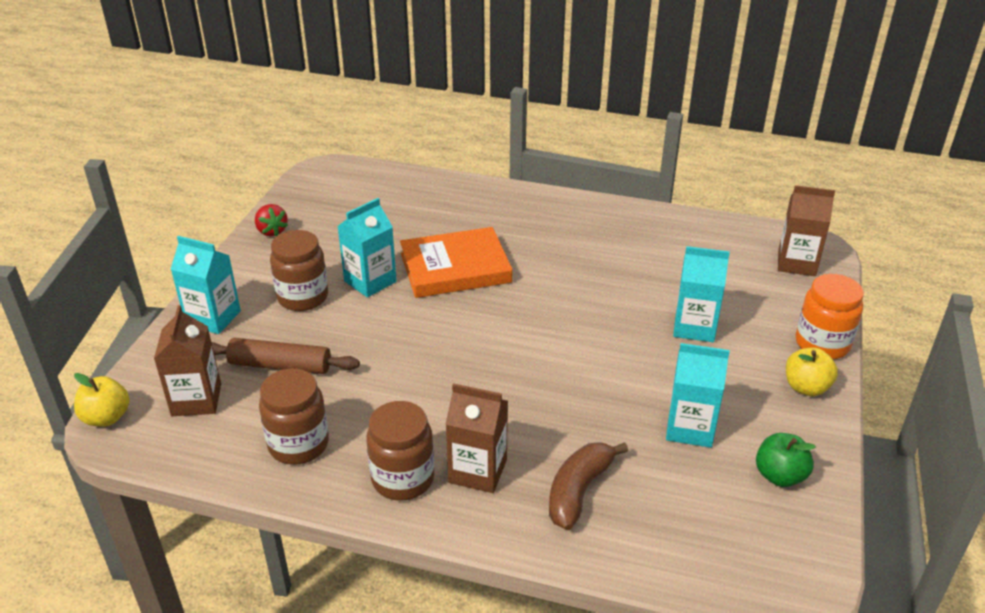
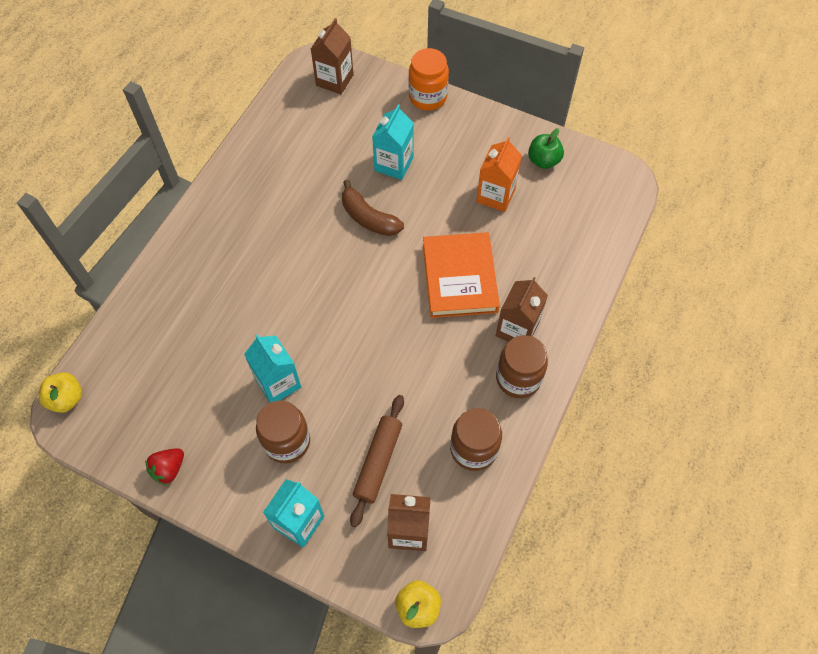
camera: 80 degrees left, 25 degrees up
red strawberry [255,204,288,237] -> red strawberry turned 150 degrees clockwise [145,448,184,485]
orange book [400,227,512,298] -> orange book moved to [423,232,500,318]
brown banana [549,442,628,530] -> brown banana moved to [342,180,404,236]
turquoise carton [666,343,730,448] -> orange carton [476,137,522,212]
yellow apple [786,348,838,396] -> yellow apple moved to [39,372,82,413]

